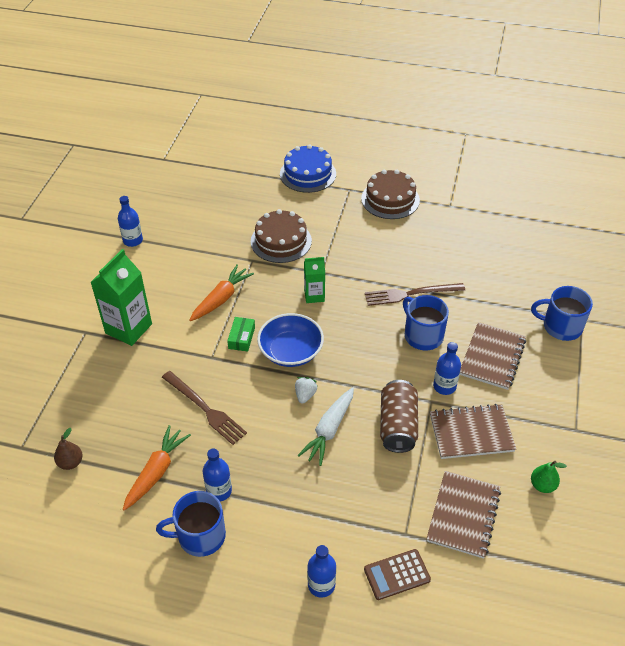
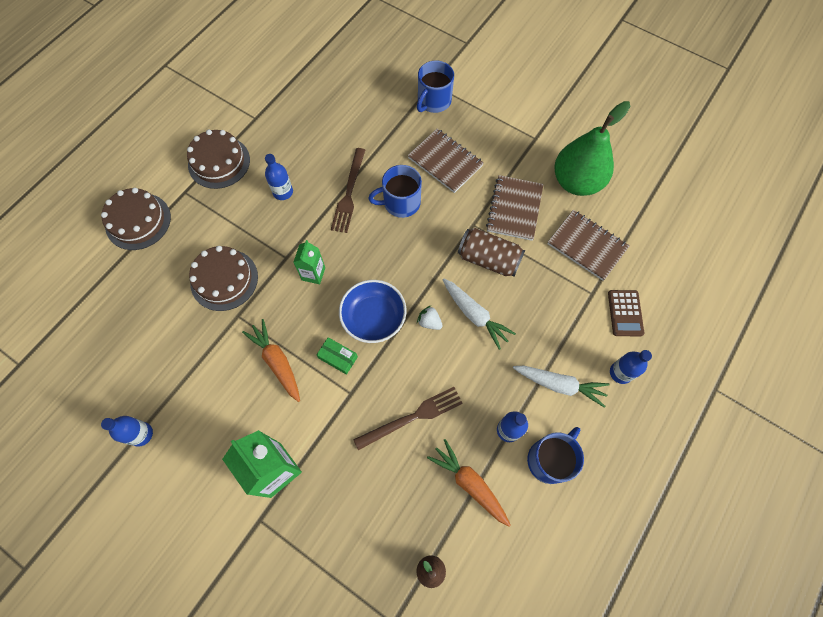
camera: 70 degrees left, 20 degrees up
blue mug [156,491,226,557] -> blue mug turned 150 degrees counterclockwise [527,427,584,484]
blue cake [280,144,336,193] -> brown cake [101,188,171,250]
blue bottle [433,342,461,395] -> blue bottle moved to [265,154,293,200]
green pear [531,461,567,493] -> green pear [554,101,630,196], size x2.47
none -> white carrot [513,366,610,408]

